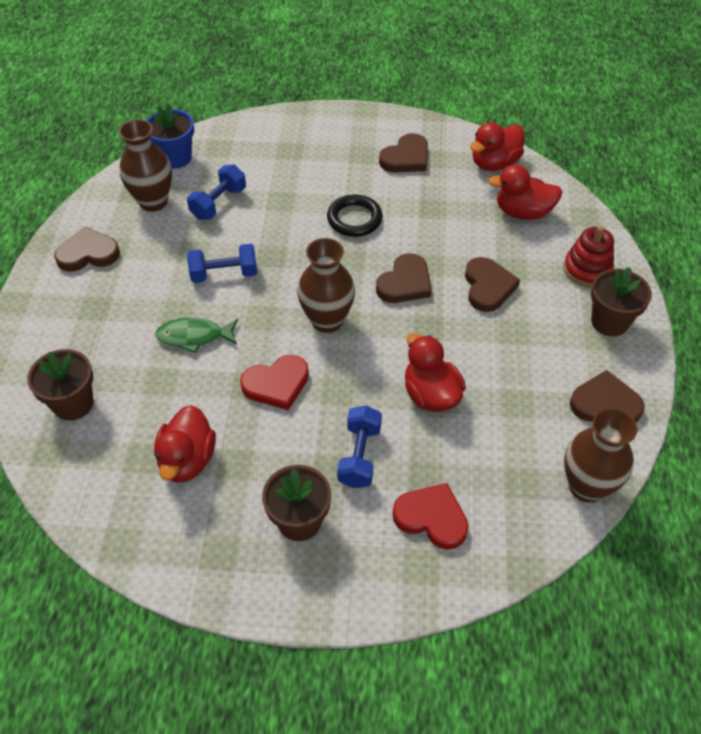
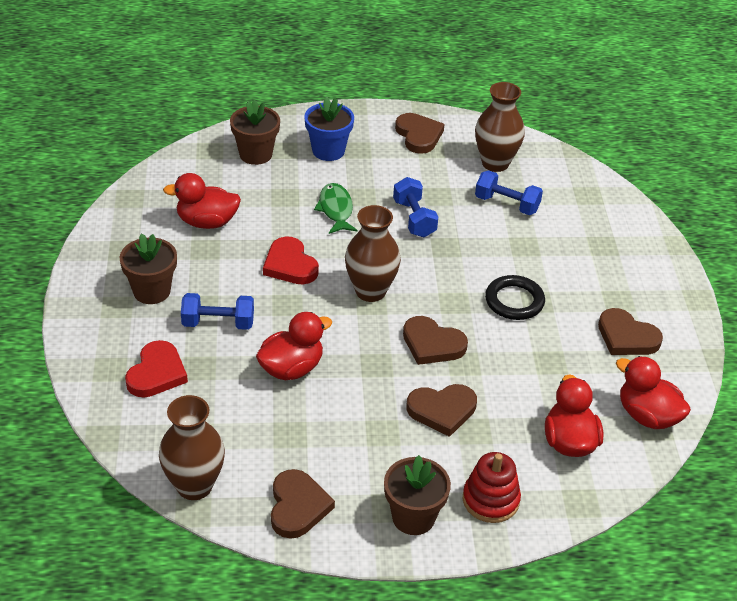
camera: 80 degrees right, 10 degrees down
blue flower pot [146,103,194,169] -> blue flower pot moved to [305,96,354,161]

